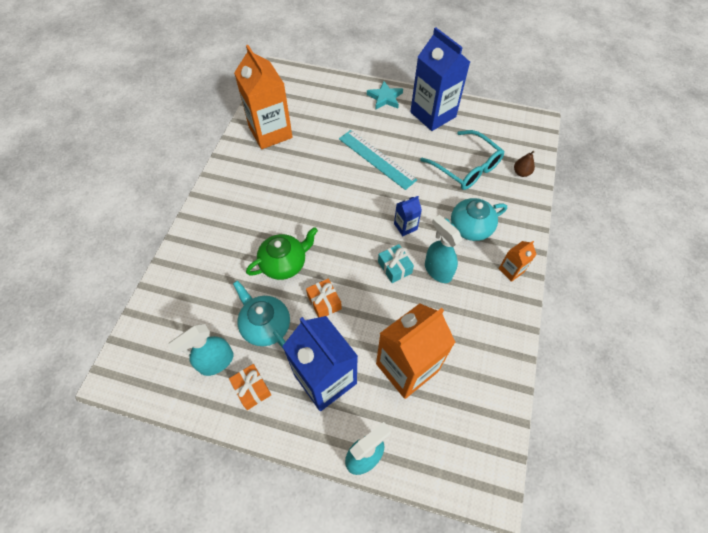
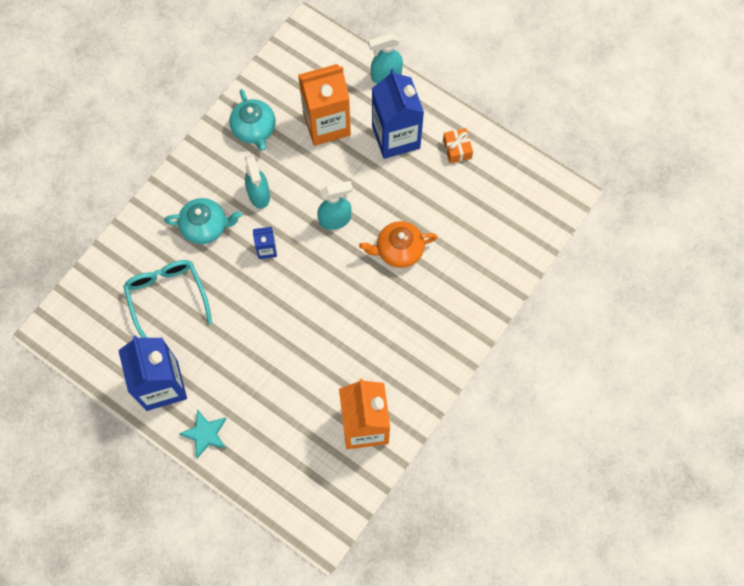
camera: 160 degrees left, 10 degrees up
turquoise spray bottle [168,324,234,376] -> turquoise spray bottle moved to [317,181,353,230]
turquoise teapot [233,280,290,348] -> turquoise teapot moved to [229,89,275,151]
green teapot [246,227,318,280] -> orange teapot [359,221,438,268]
orange gift [306,279,342,318] -> none
turquoise ruler [339,130,417,190] -> none
turquoise gift [378,244,414,283] -> none
orange carton [499,241,537,282] -> none
brown pear [514,151,535,177] -> none

